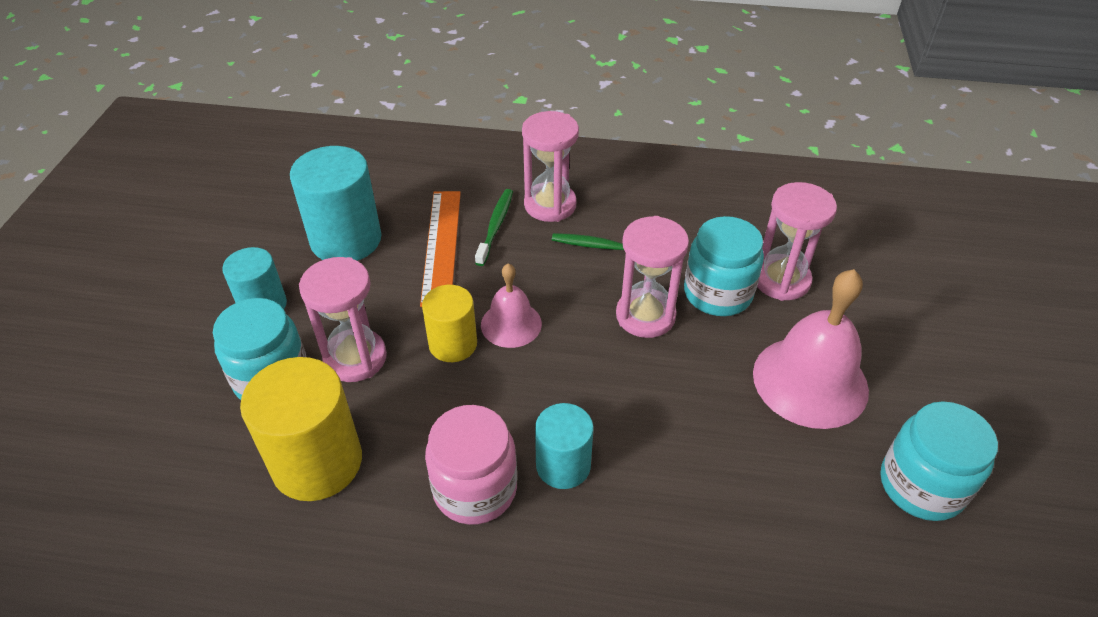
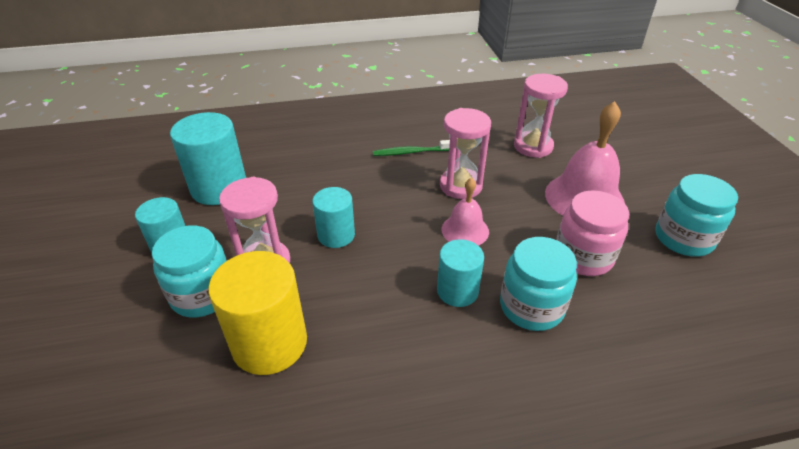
camera: 20 degrees left, 5 degrees down
orange ruler [420,191,461,307] -> none
yellow cylinder [422,285,477,362] -> turquoise cylinder [312,187,355,248]
pink jar [425,405,517,525] -> pink jar moved to [556,190,629,276]
green toothbrush [475,189,513,266] -> none
pink bell [481,264,542,348] -> pink bell moved to [442,178,489,245]
pink hourglass [522,111,579,222] -> none
turquoise jar [684,216,764,316] -> turquoise jar moved to [500,237,577,331]

